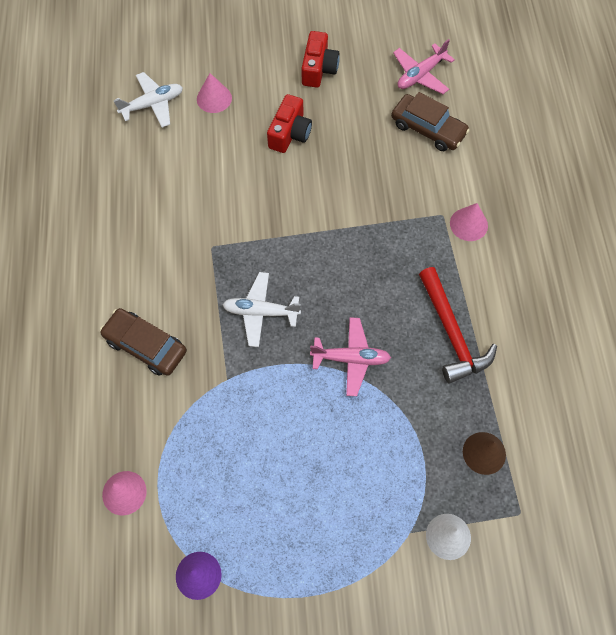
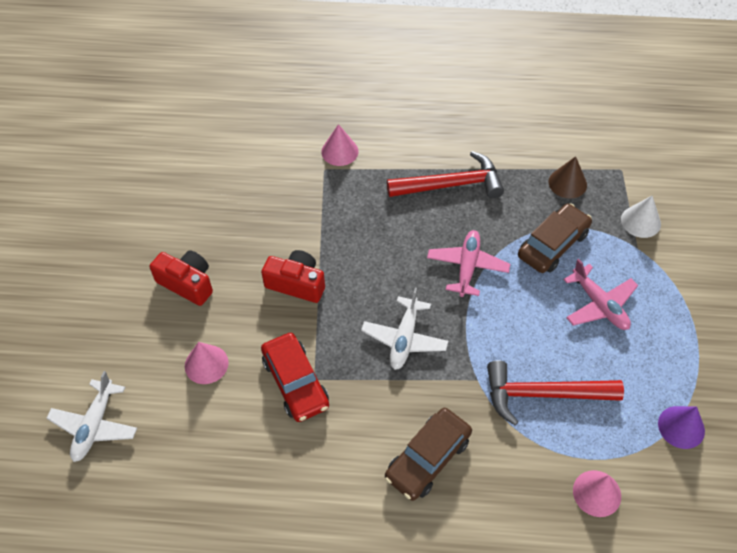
camera: 80 degrees left, 10 degrees down
white plane [114,72,183,128] -> white plane turned 150 degrees counterclockwise [46,371,137,462]
pink cone [197,73,232,113] -> pink cone moved to [185,342,229,384]
red camera [302,31,340,88] -> red camera moved to [261,250,325,303]
brown car [391,92,470,151] -> brown car moved to [518,203,592,273]
pink plane [393,39,455,94] -> pink plane moved to [563,259,638,330]
none -> red car [261,333,329,422]
none -> red hammer [487,360,624,425]

